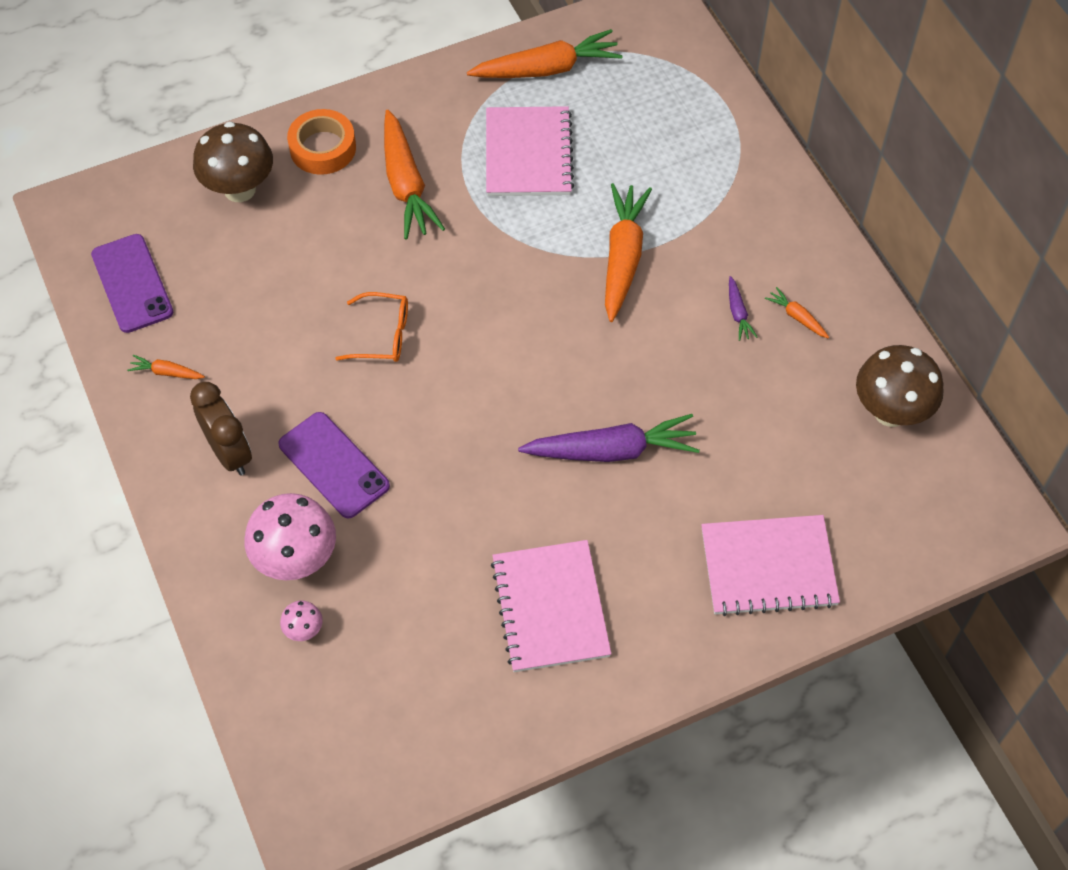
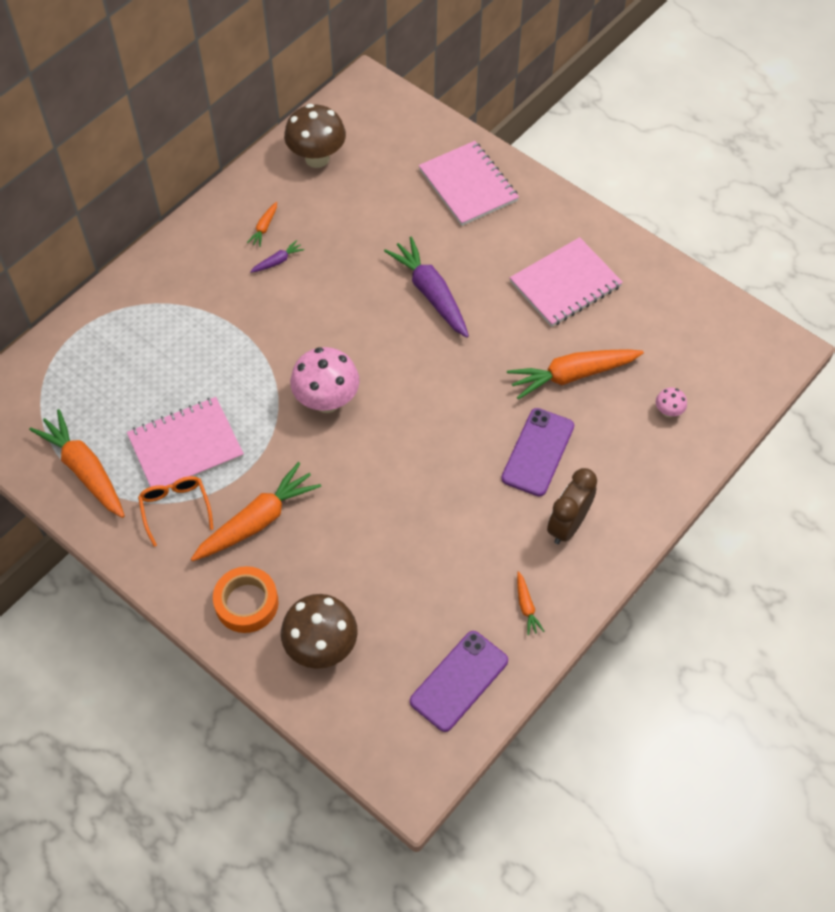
camera: 115 degrees left, 0 degrees up
pink mushroom [245,493,336,580] -> pink mushroom moved to [290,347,359,413]
orange glasses [335,292,408,362] -> orange glasses moved to [138,476,214,547]
orange carrot [605,183,652,322] -> orange carrot moved to [507,349,644,399]

